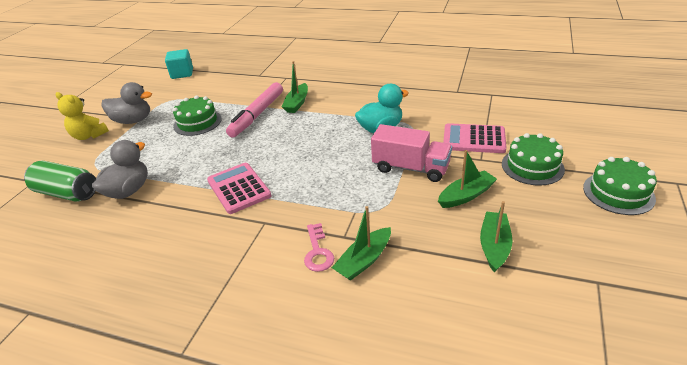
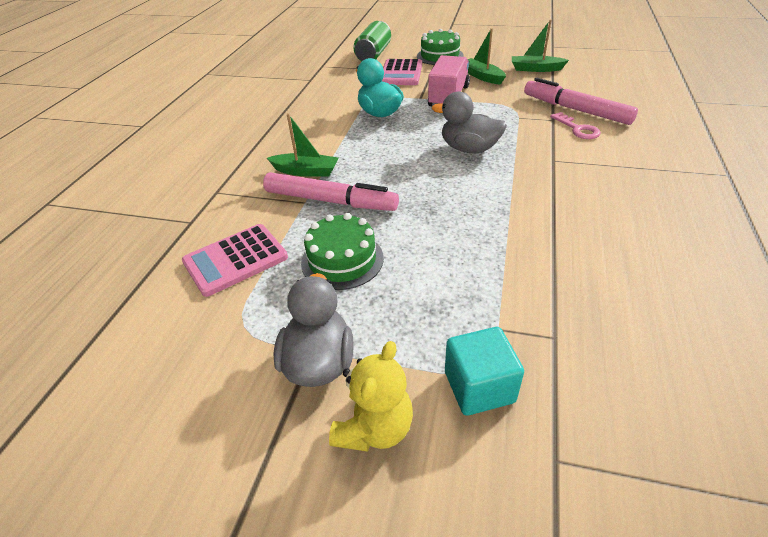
camera: 95 degrees left, 5 degrees up
green can [24,161,96,202] -> green can moved to [353,21,391,61]
grey duck [92,140,148,199] -> grey duck moved to [432,91,507,153]
turquoise cube [165,49,193,79] -> turquoise cube moved to [445,327,524,416]
pink calculator [207,163,272,214] -> pink calculator moved to [182,224,288,297]
pink key [304,223,334,272] -> pink key turned 75 degrees clockwise [550,112,601,139]
green boat [332,206,391,281] -> pink marker [524,78,638,125]
green cake [583,157,657,215] -> none

